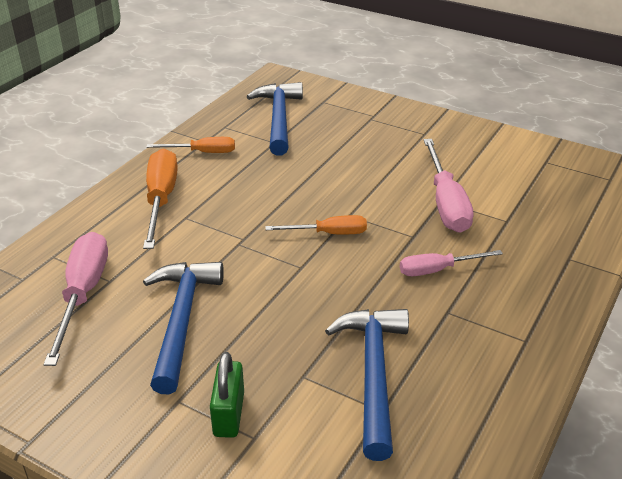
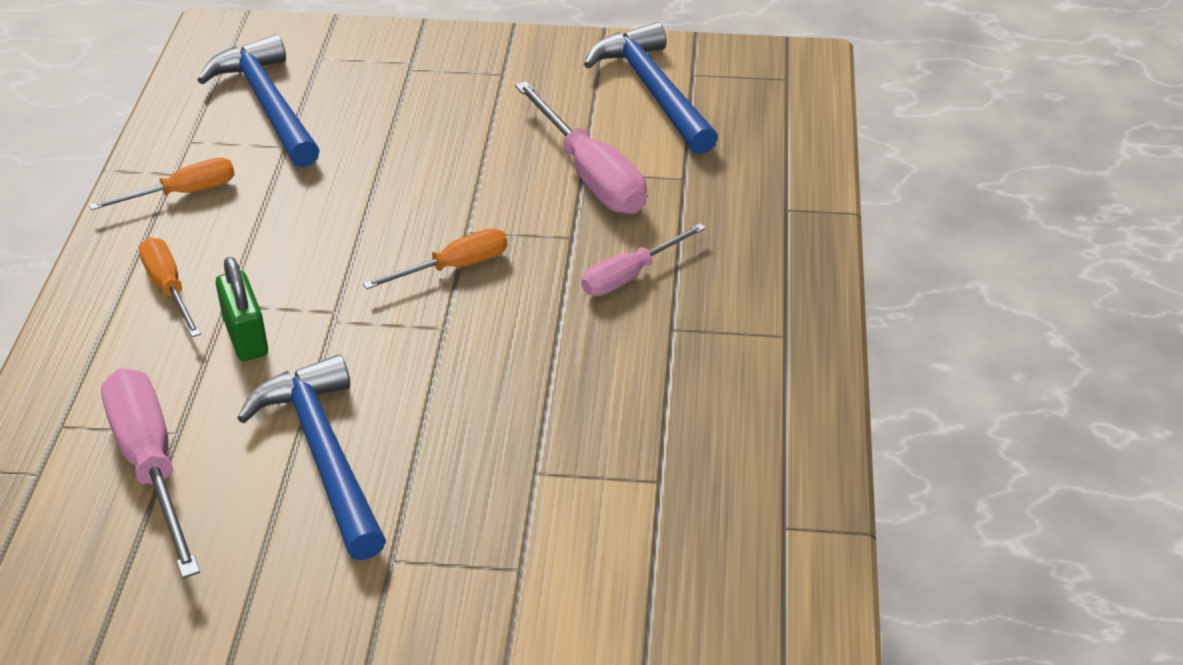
camera: 25 degrees left, 5 degrees up
orange screwdriver [143,149,178,249] -> orange screwdriver [139,238,201,337], size x0.61
green padlock [210,352,244,438] -> green padlock moved to [216,257,268,361]
blue hammer [325,309,409,461] -> blue hammer moved to [584,22,718,154]

